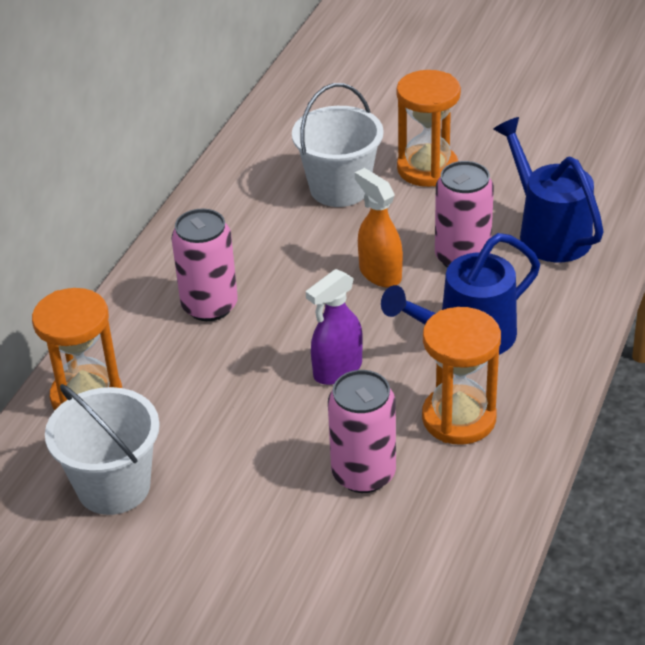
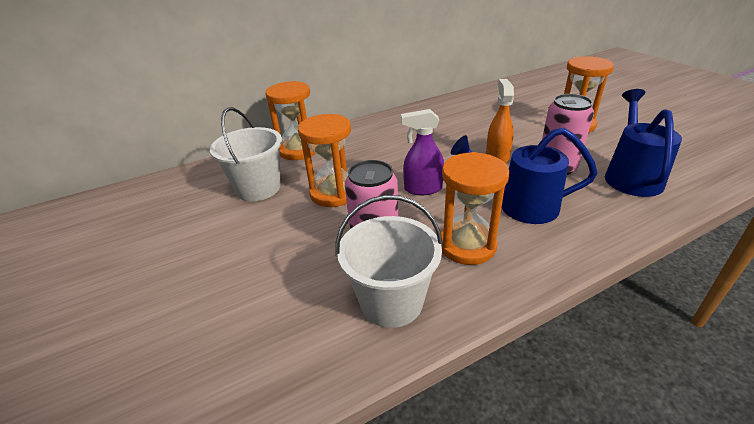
camera: 40 degrees right, 5 degrees down
pink can [171,209,238,321] -> none
white bucket [292,83,384,207] -> white bucket moved to [335,195,443,328]
none -> orange hourglass [298,114,351,207]

